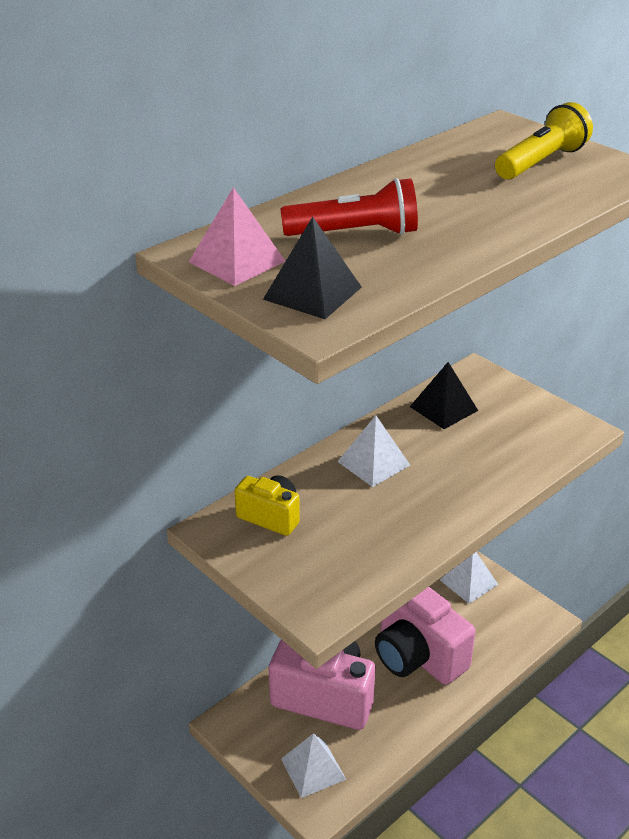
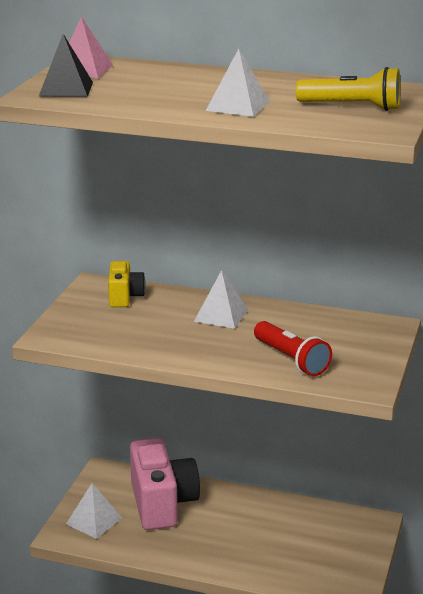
camera: 60 degrees right, 10 degrees down
red flashlight [280,178,418,236] -> red flashlight moved to [254,321,332,376]
pink camera [375,587,475,685] -> none
black pyramid [410,362,478,429] -> none
white pyramid [440,552,498,604] -> white pyramid moved to [206,49,270,117]

